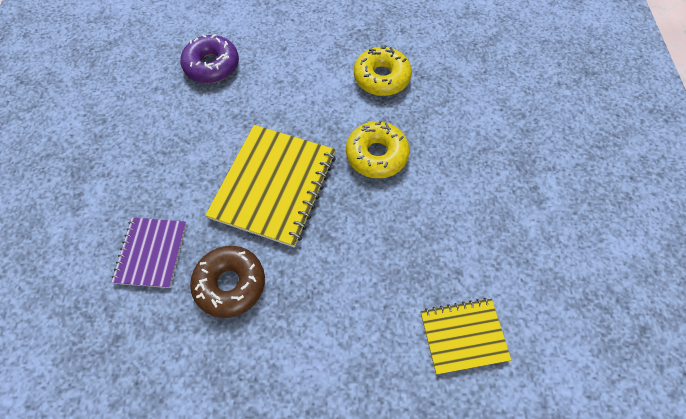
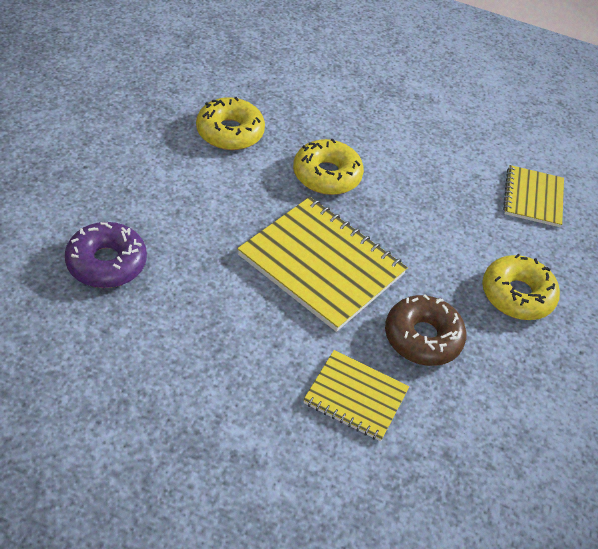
camera: 75 degrees left, 15 degrees down
purple notebook [111,218,187,288] -> yellow notebook [303,350,409,441]
none -> yellow donut [482,254,560,320]

